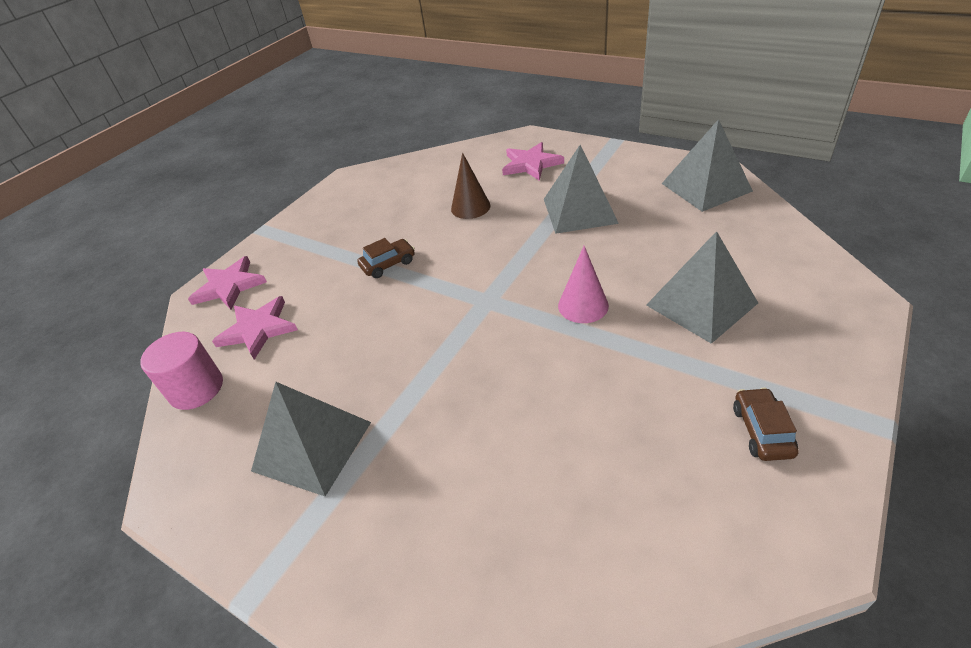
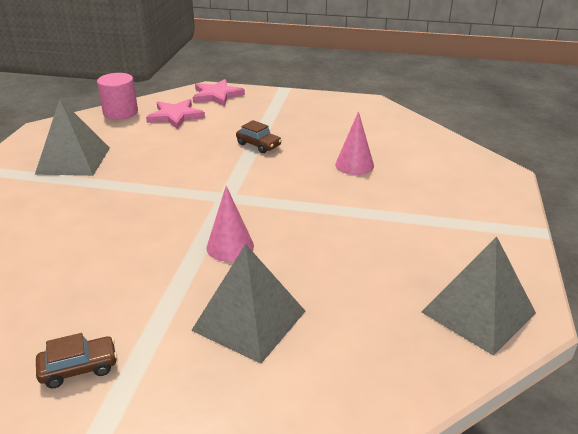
camera: 65 degrees right, 10 degrees down
brown cone [451,153,490,219] -> pink cone [335,111,374,175]
pink star [502,142,564,181] -> none
grey pyramid [544,145,619,234] -> none

